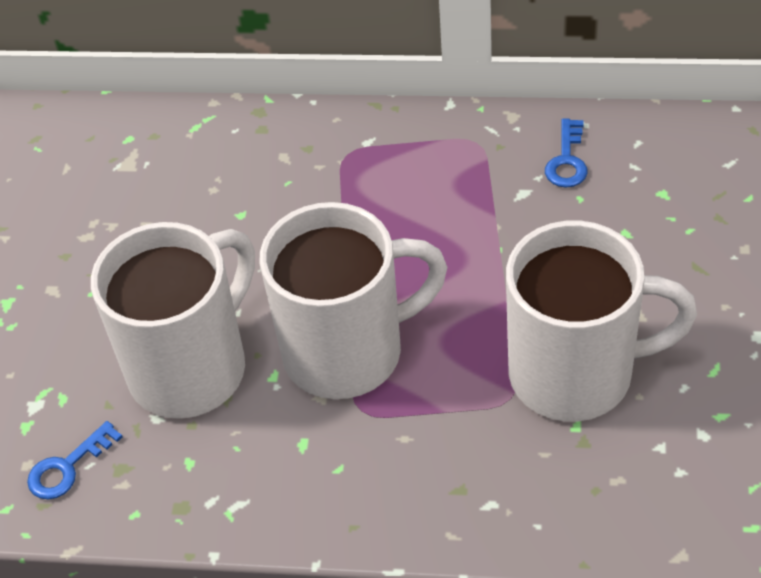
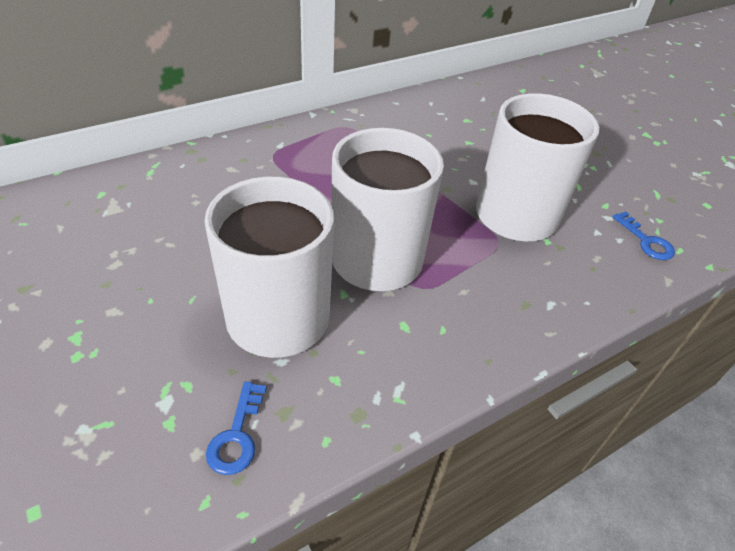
camera: 45 degrees left, 5 degrees down
blue key [545,119,587,188] -> blue key moved to [613,211,675,260]

